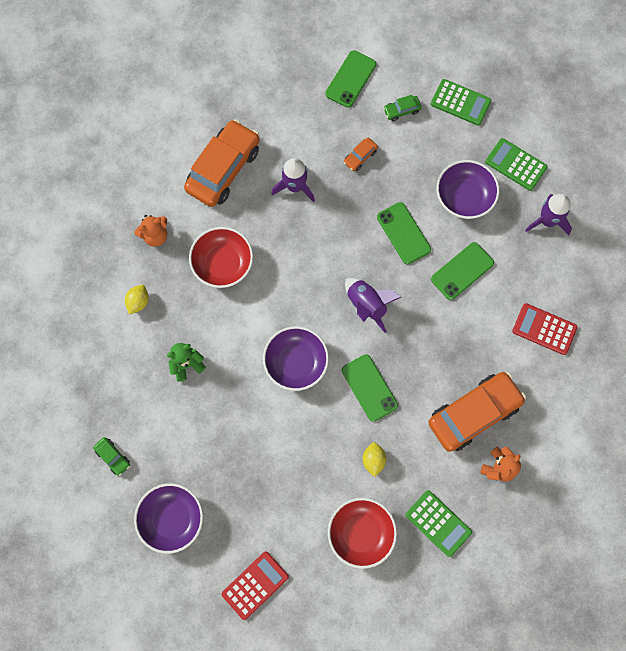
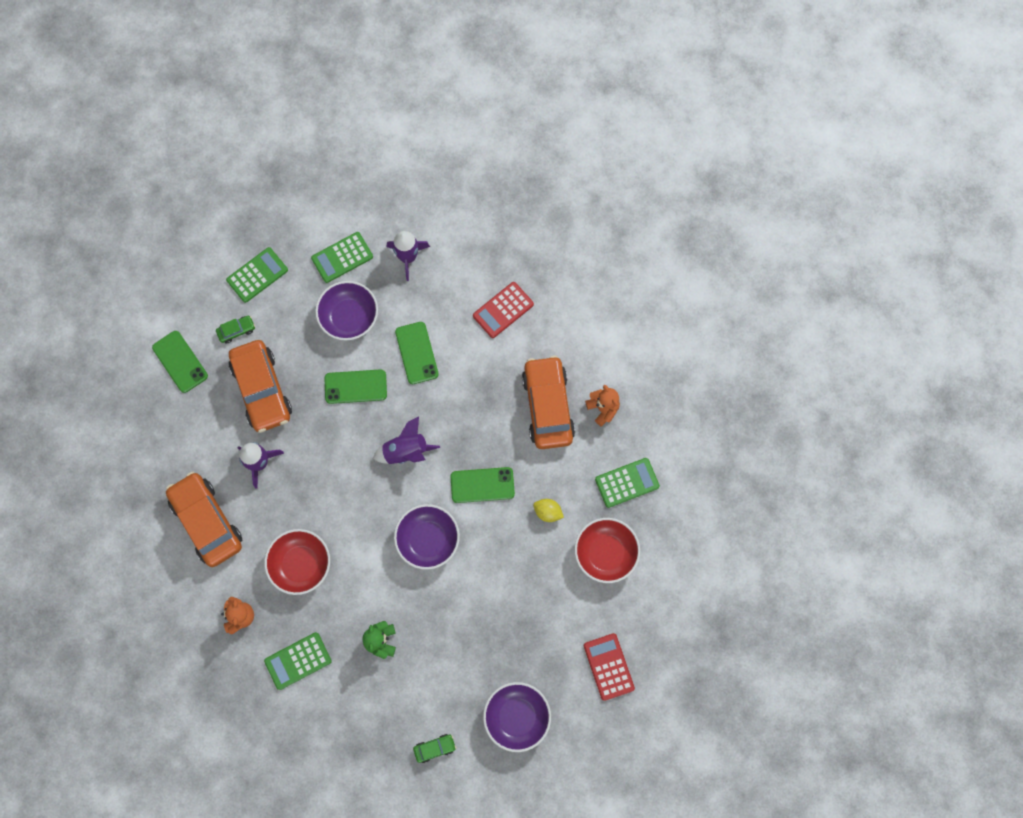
camera: 65 degrees left, 0 degrees up
yellow lemon [125,285,149,314] -> green calculator [264,632,332,690]
orange car [343,138,378,171] -> orange car [229,340,292,433], size x2.38
green car [383,95,422,121] -> green car turned 120 degrees counterclockwise [216,316,255,344]

